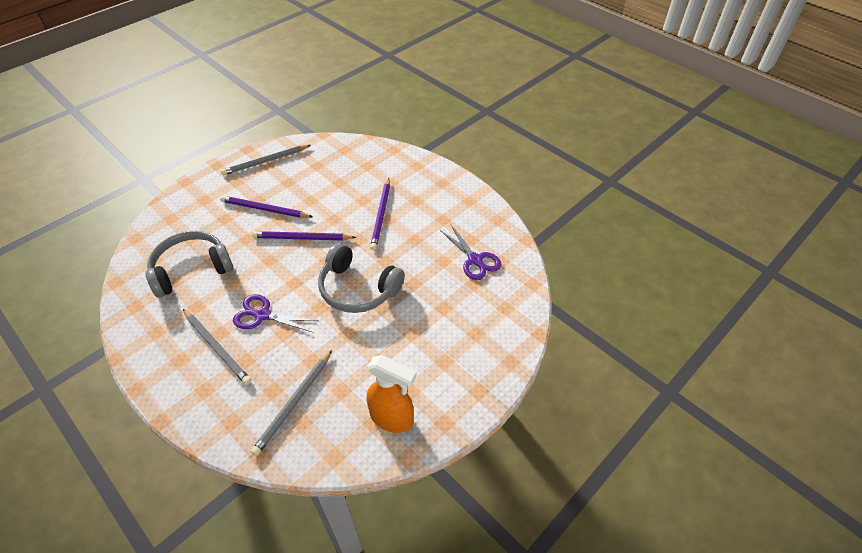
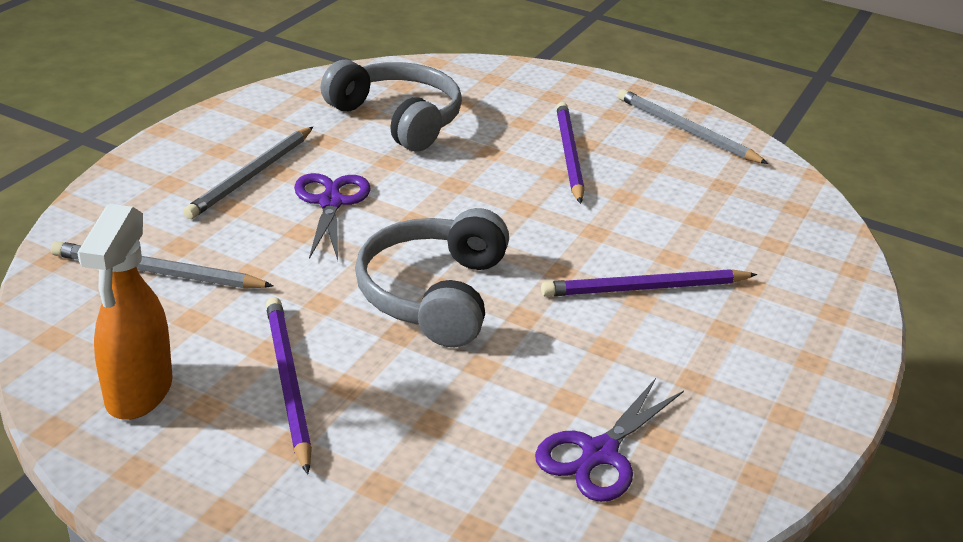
camera: 70 degrees right, 15 degrees down
purple pencil [252,231,356,241] -> purple pencil moved to [266,297,312,475]

